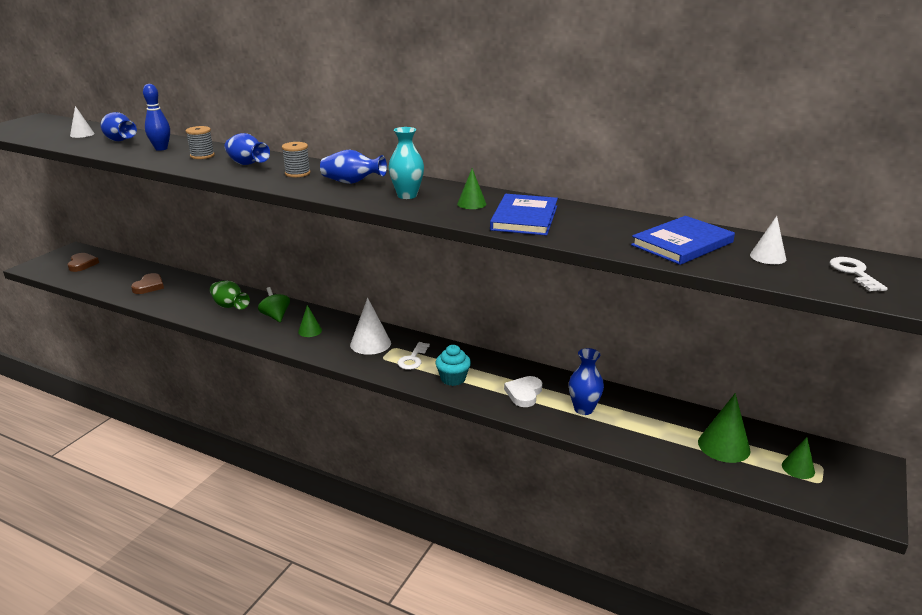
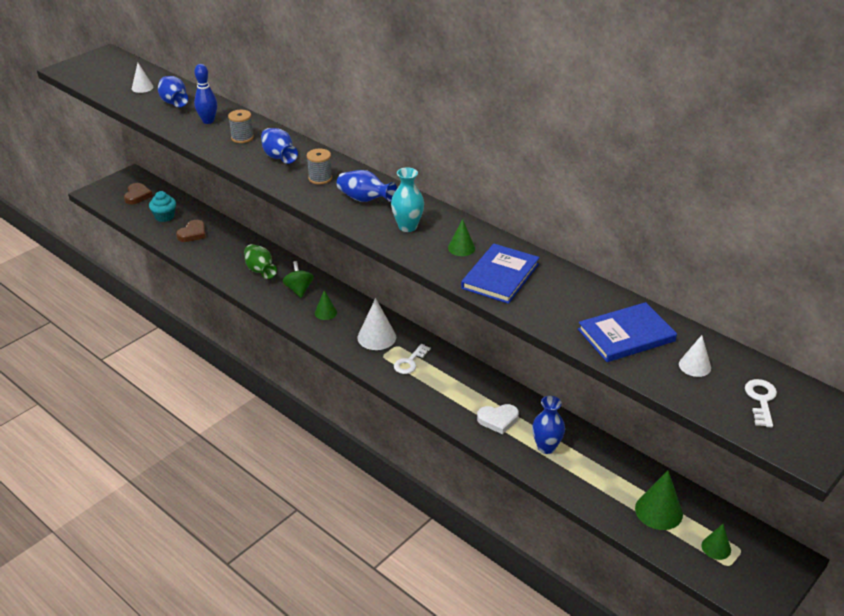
camera: 15 degrees right, 10 degrees up
turquoise cupcake [435,345,471,386] -> turquoise cupcake moved to [149,191,176,222]
white heart [504,376,542,407] -> white heart turned 135 degrees counterclockwise [477,404,519,434]

